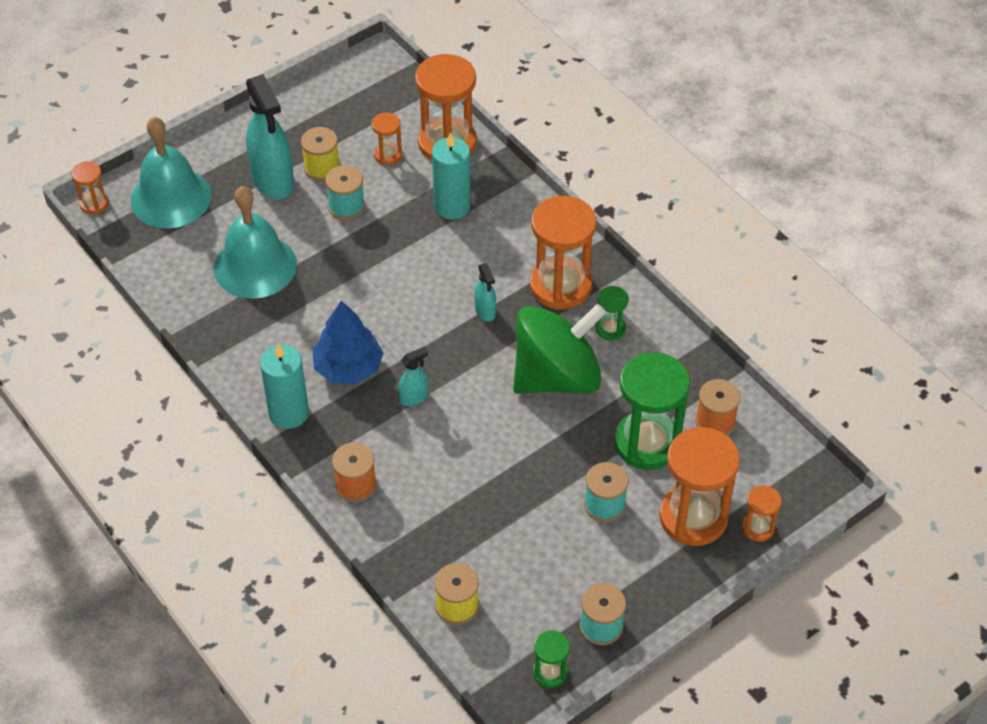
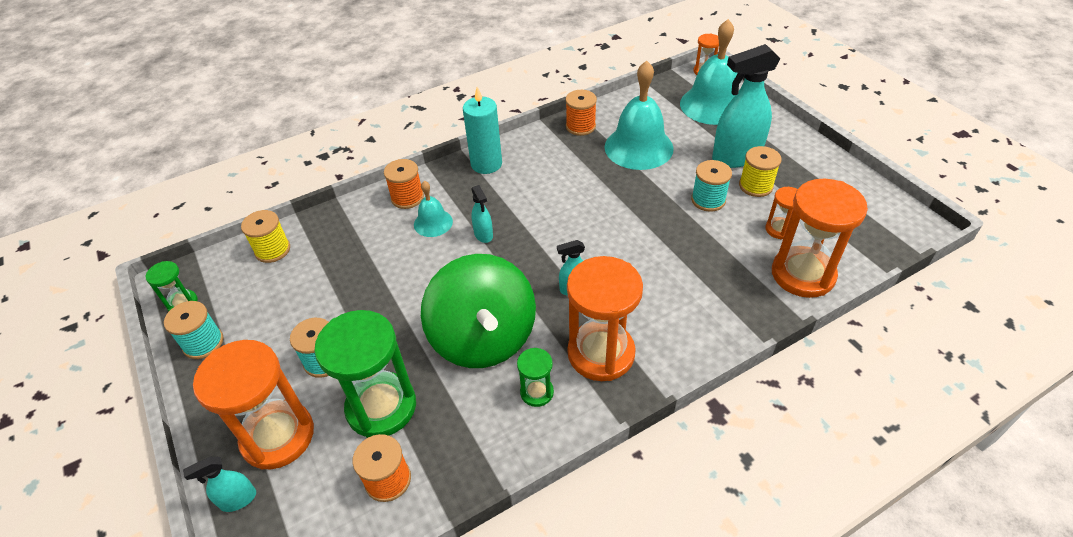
camera: 100 degrees right, 5 degrees down
blue tree [313,301,383,384] -> none
turquoise candle [432,132,471,220] -> none
orange hourglass [742,485,781,542] -> turquoise spray bottle [183,457,256,512]
none -> turquoise bell [414,181,453,237]
none -> orange spool [566,90,597,136]

